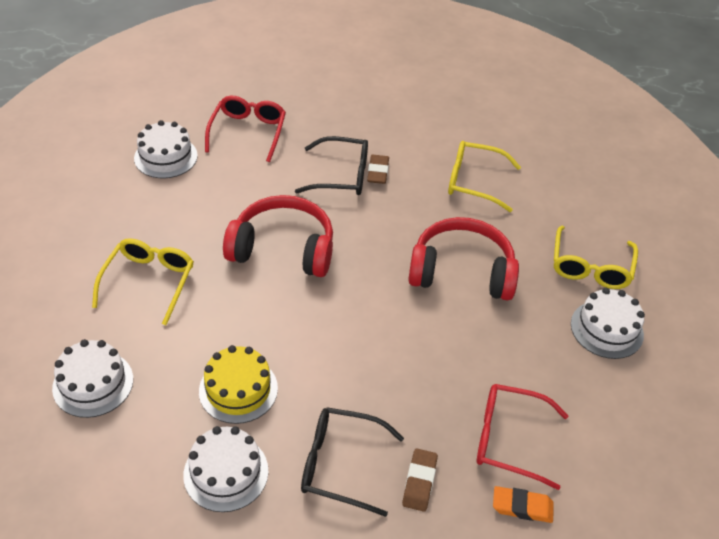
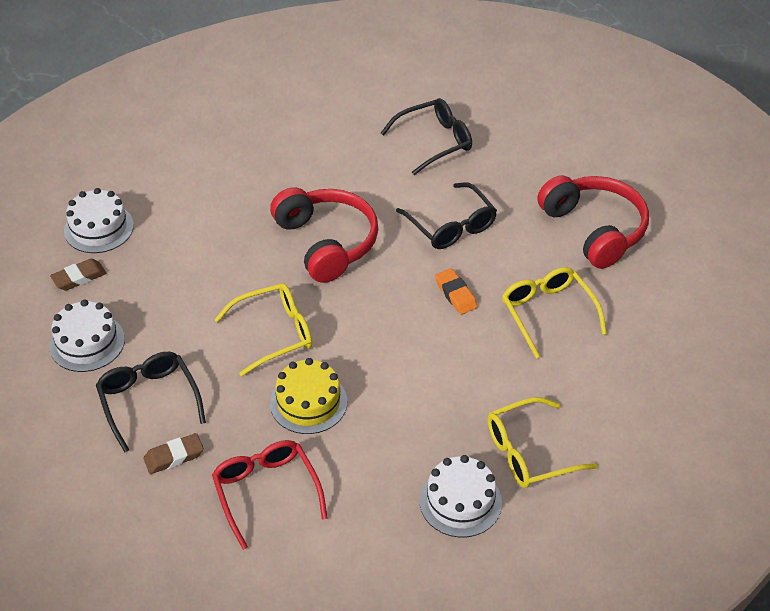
camera: 55 degrees right, 0 degrees up
yellow glasses [92,238,194,325] -> yellow glasses moved to [214,283,312,376]
white cake [134,120,198,178] -> none
yellow cake [199,345,278,424] -> yellow cake moved to [270,358,347,434]
red glasses [205,96,286,162] -> black glasses [381,98,472,175]
brown eraser [367,155,389,184] -> brown eraser moved to [50,259,106,291]
red headphones [408,217,519,300] -> red headphones moved to [537,175,649,269]
orange eraser [493,486,554,523] -> orange eraser moved to [435,268,478,315]

